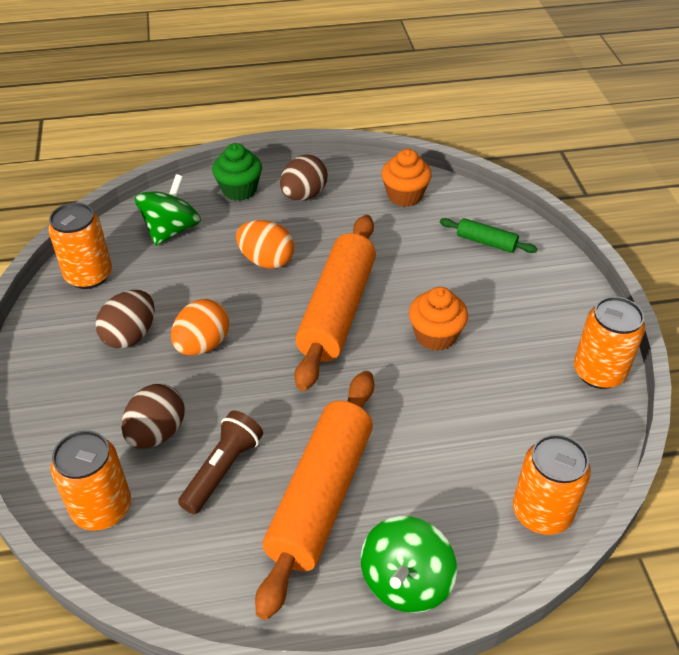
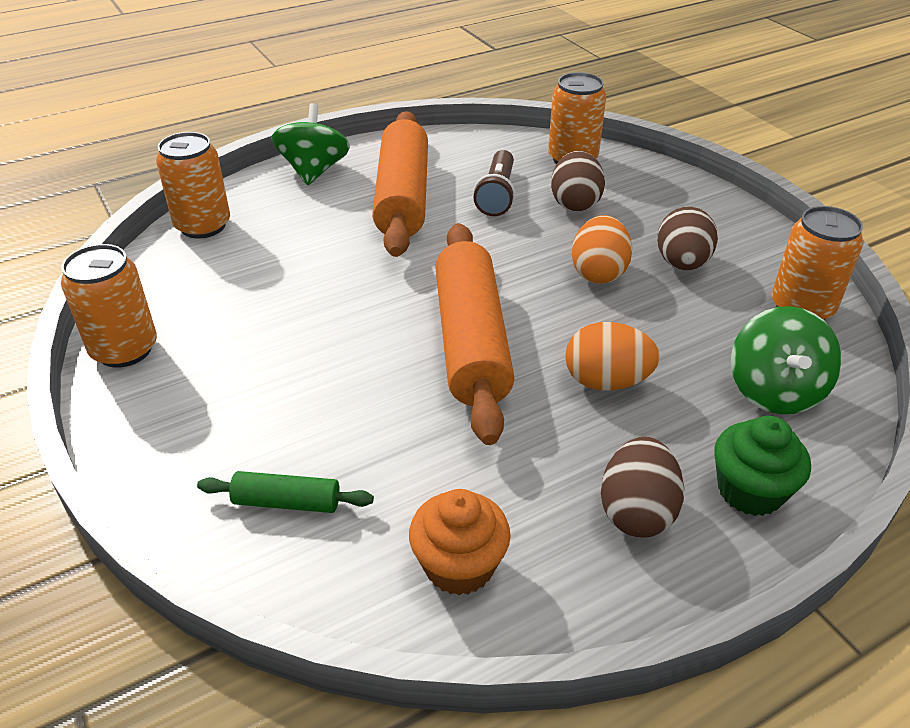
camera: 160 degrees right, 5 degrees down
orange cupcake [409,287,468,351] -> none

